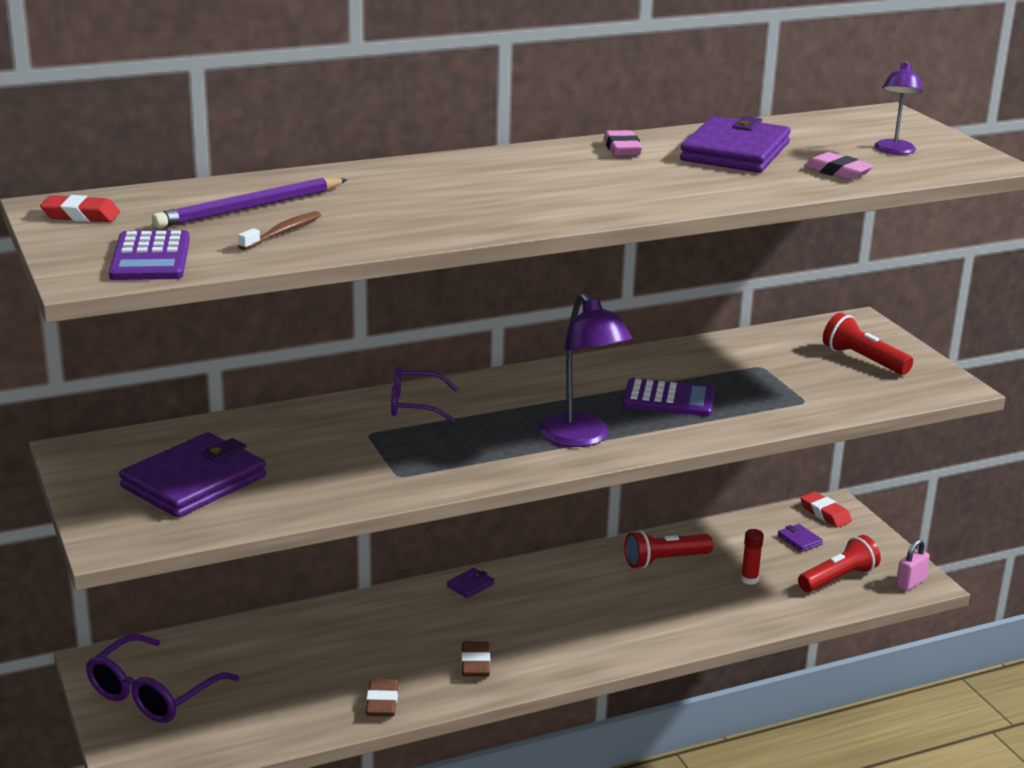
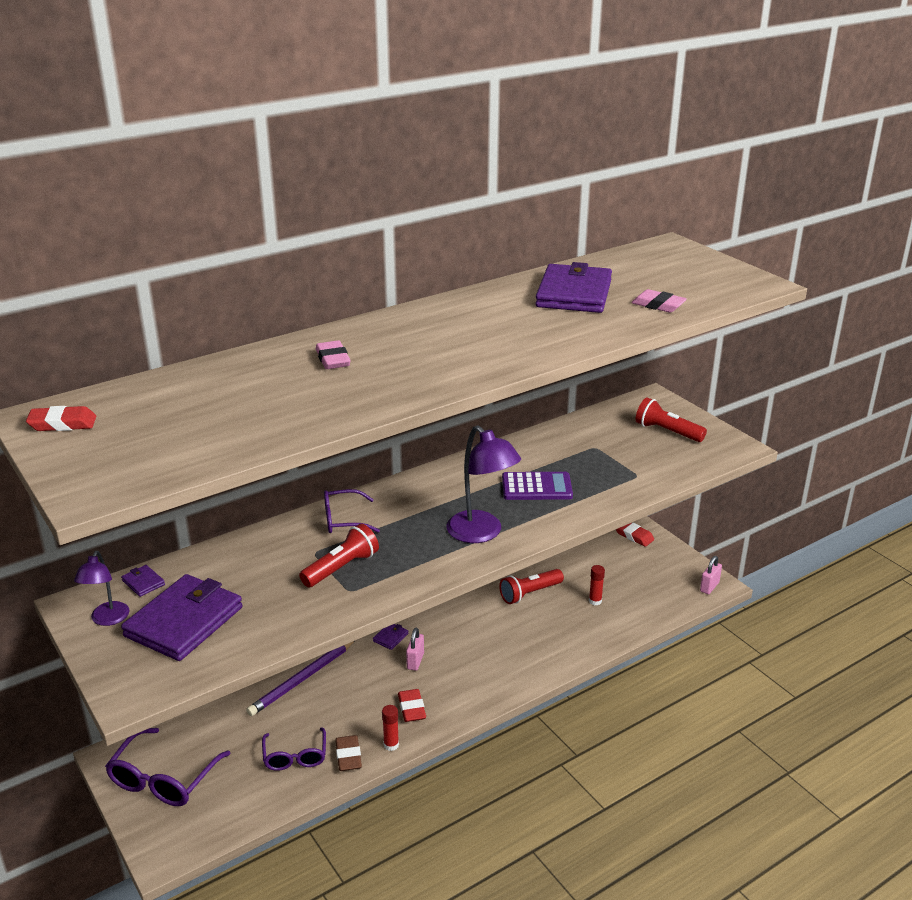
camera: 10 degrees left, 5 degrees up
purple calculator [109,230,190,280] -> none
purple pencil [152,178,348,228] -> purple pencil moved to [246,641,354,716]
brown toothbrush [238,211,321,250] -> none
brown eraser [461,641,490,677] -> red eraser [398,689,426,722]
pink eraser [604,130,642,156] -> pink eraser moved to [316,340,351,369]
purple wallet [778,524,823,552] -> purple wallet moved to [121,565,165,597]
red flashlight [798,535,881,592] -> red flashlight moved to [299,524,379,587]
purple lamp [874,61,923,155] -> purple lamp moved to [74,551,130,626]
none -> purple glasses [262,728,326,771]
none -> red glue stick [382,705,399,751]
none -> pink padlock [406,628,424,671]

